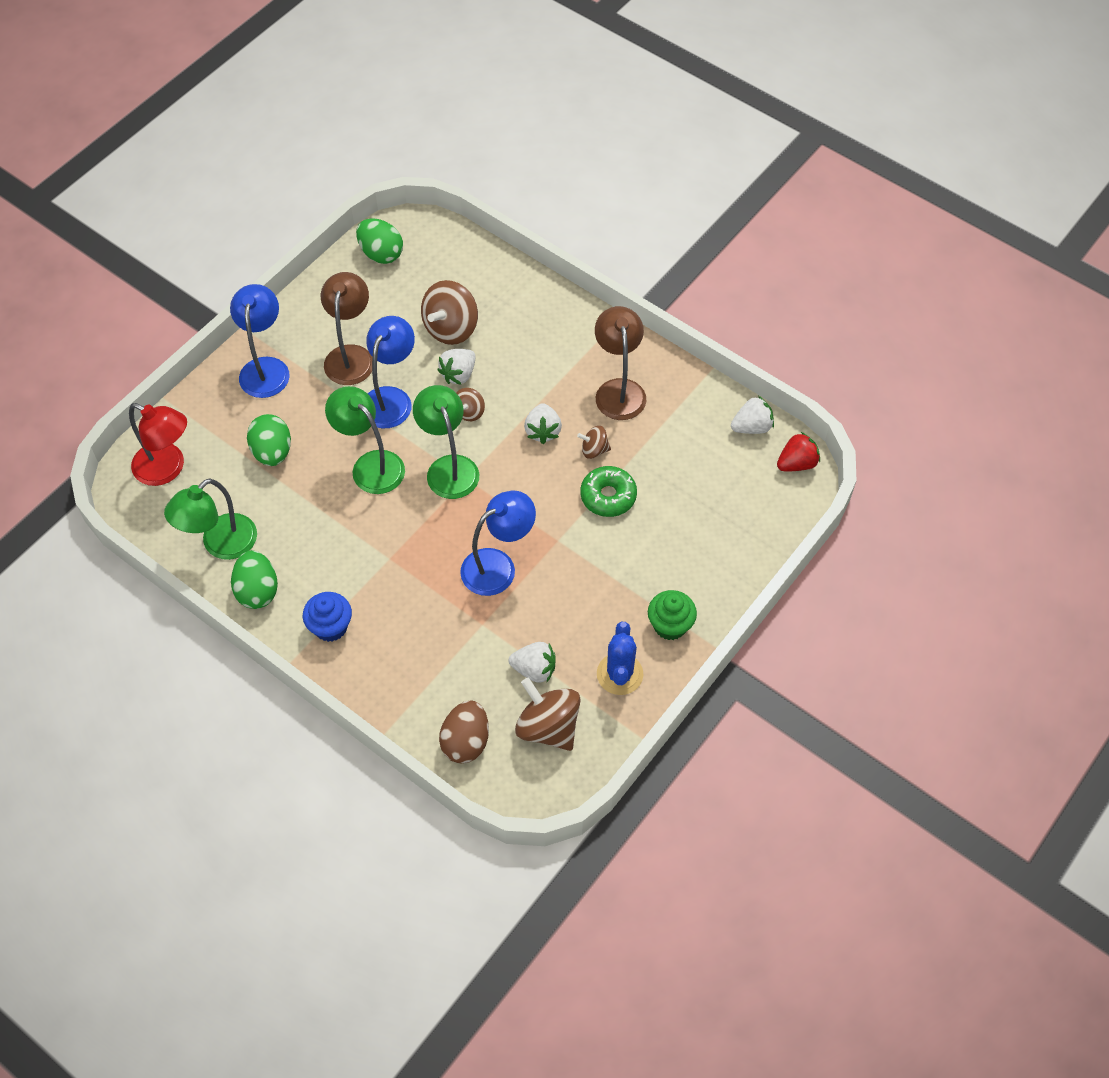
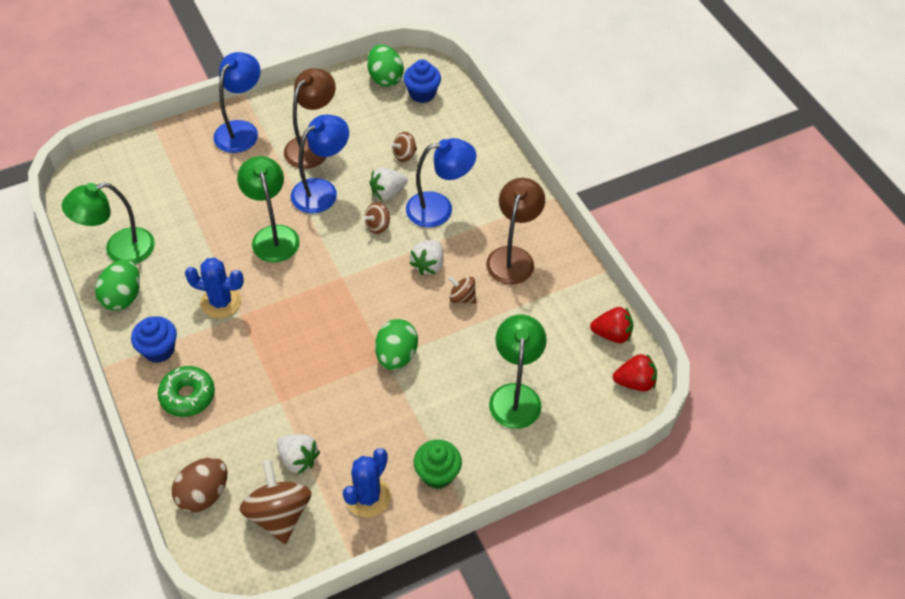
camera: 25 degrees right, 5 degrees down
red lamp [129,403,187,486] -> none
green egg [247,414,291,466] -> green egg moved to [375,319,418,370]
green lamp [413,385,479,499] -> green lamp moved to [489,314,547,429]
brown spinning top [421,280,478,345] -> brown spinning top [390,132,417,162], size x0.52
blue lamp [460,491,536,596] -> blue lamp moved to [406,138,476,227]
green donut [580,466,637,517] -> green donut moved to [158,366,215,417]
white strawberry [731,396,774,434] -> red strawberry [590,307,633,343]
none -> blue cactus [185,258,244,318]
none -> blue cupcake [403,59,441,103]

